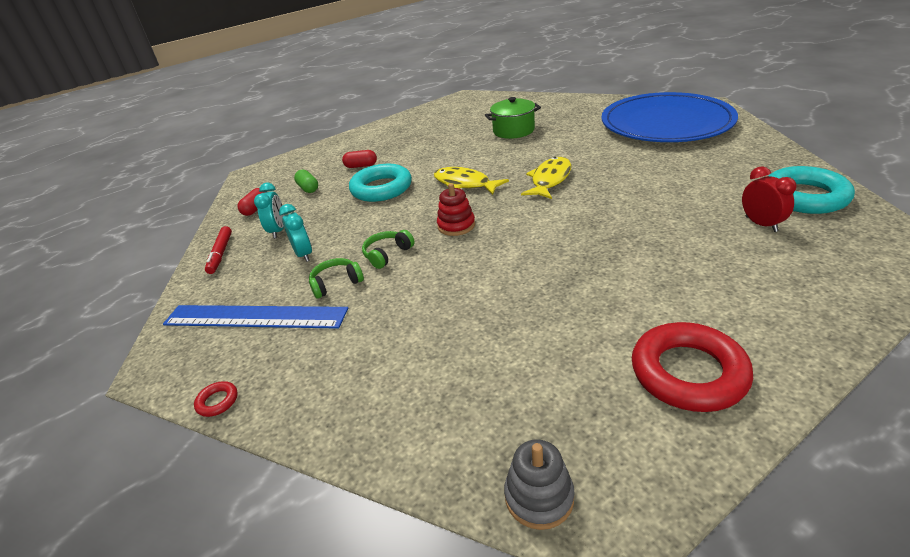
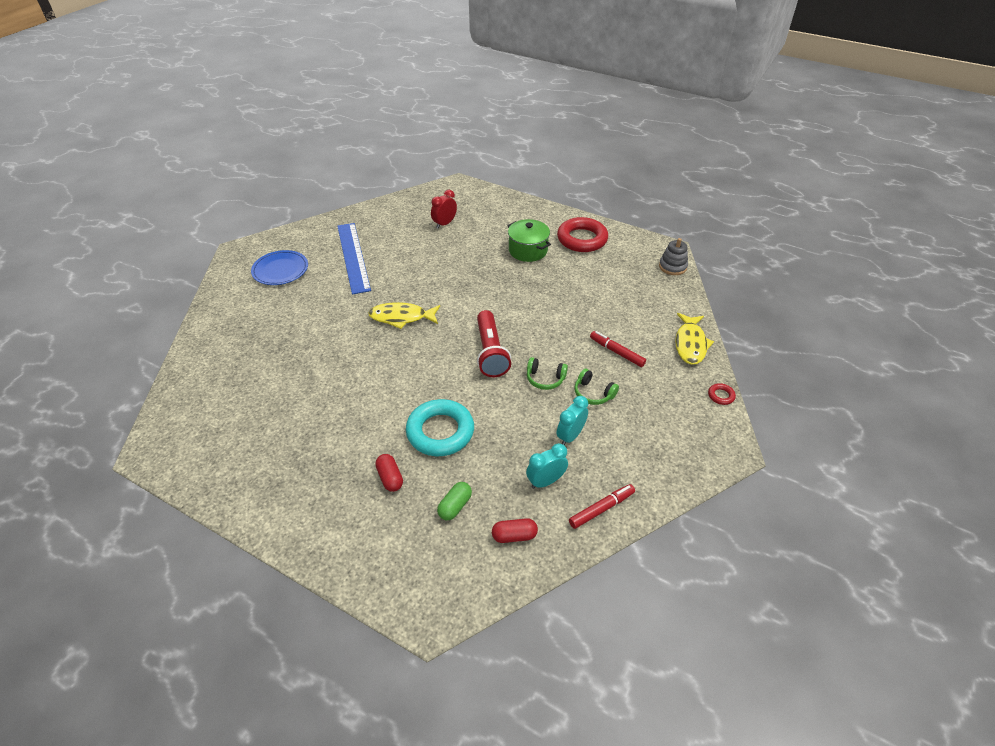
camera: 120 degrees left, 10 degrees up
blue ruler [163,305,348,329] -> blue ruler moved to [337,223,371,294]
yellow fish [434,167,509,195] -> yellow fish moved to [675,313,714,365]
red stacking toy [437,183,475,236] -> red flashlight [477,310,511,377]
green pot [485,97,541,139] -> green pot moved to [508,219,551,262]
blue plate [601,92,738,142] -> blue plate [251,250,308,285], size x0.48
turquoise ring [768,166,855,214] -> none
none -> red marker [590,331,646,367]

